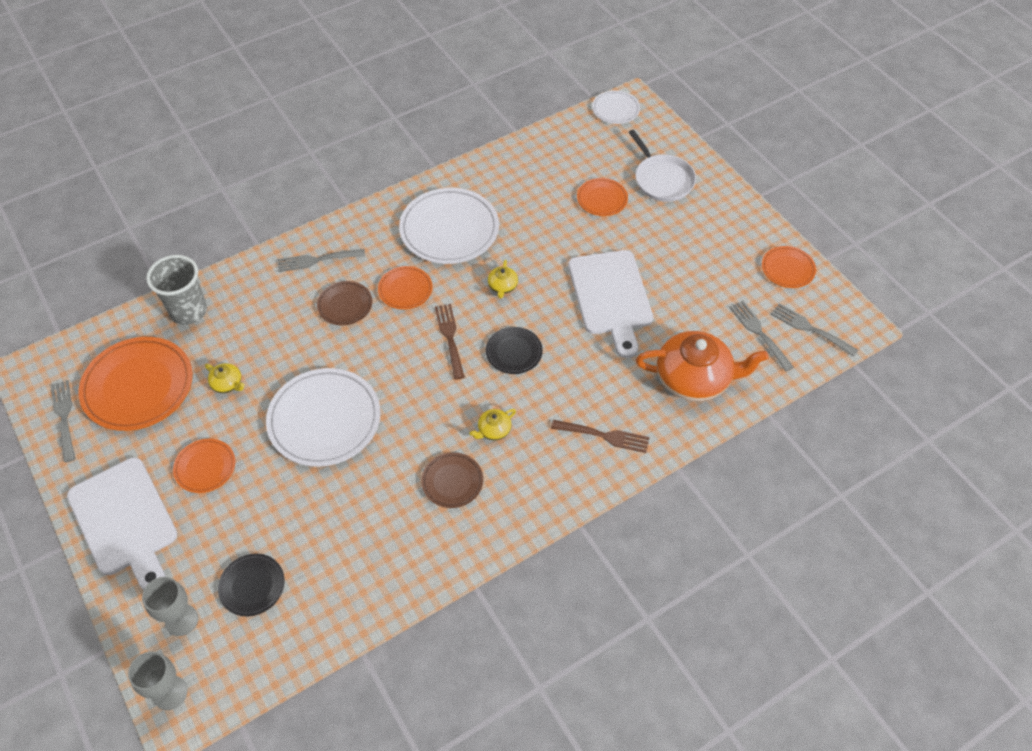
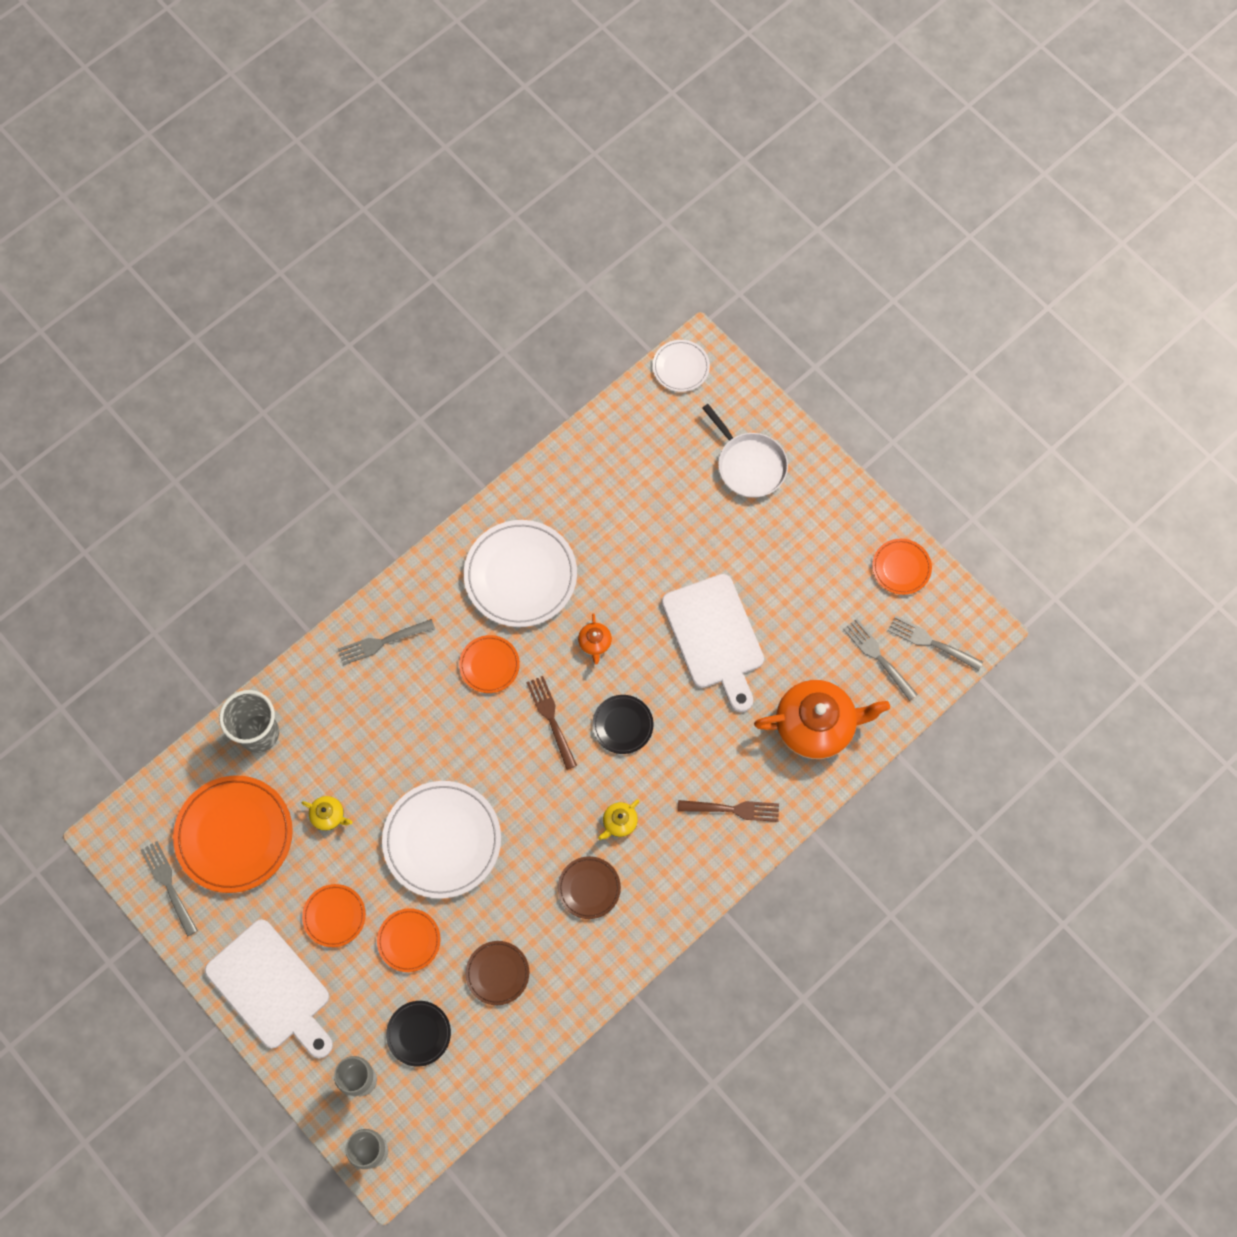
camera: 10 degrees left, 15 degrees up
brown plate [317,281,372,325] -> brown plate moved to [466,941,529,1005]
yellow teapot [488,260,518,298] -> orange teapot [578,614,612,664]
orange plate [577,178,628,216] -> orange plate moved to [377,908,441,972]

